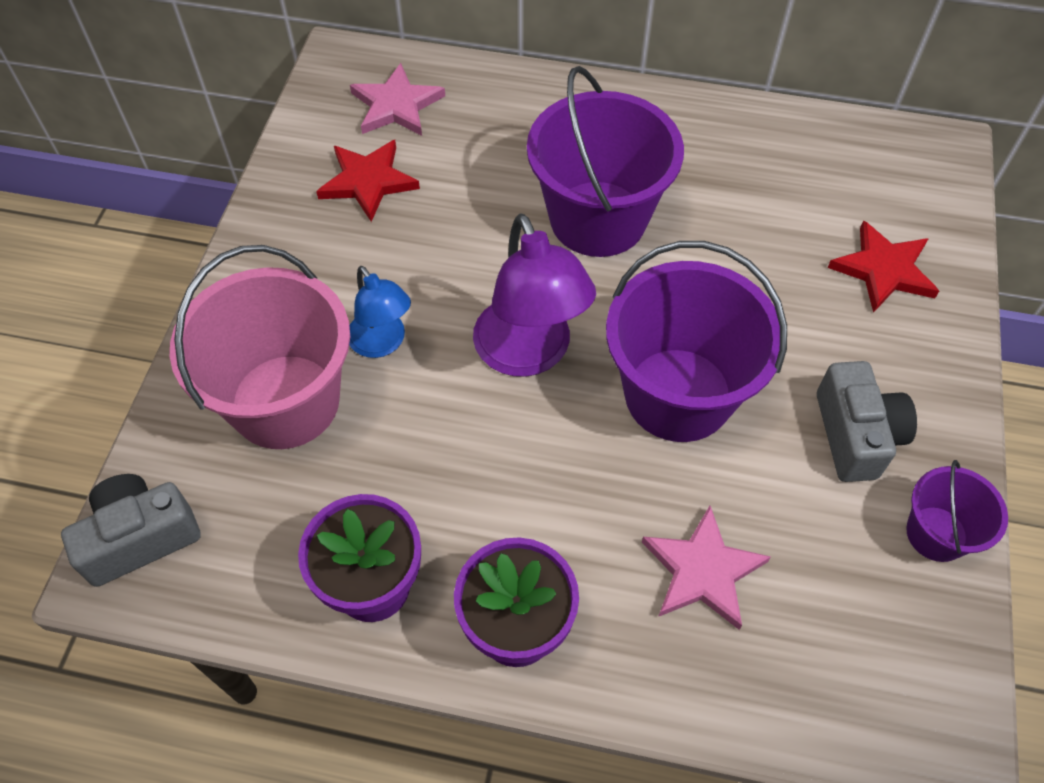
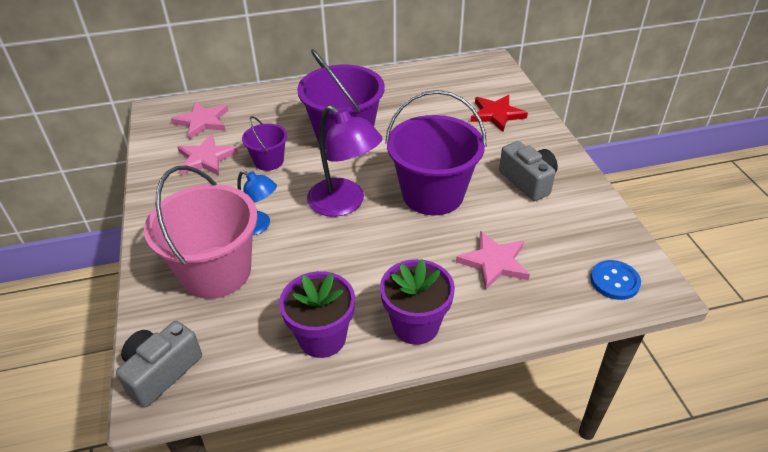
camera: 25 degrees left, 15 degrees down
red star [316,140,420,222] -> pink star [178,134,238,175]
purple bucket [906,460,1008,562] -> purple bucket moved to [242,116,287,171]
none -> blue button [590,260,641,300]

